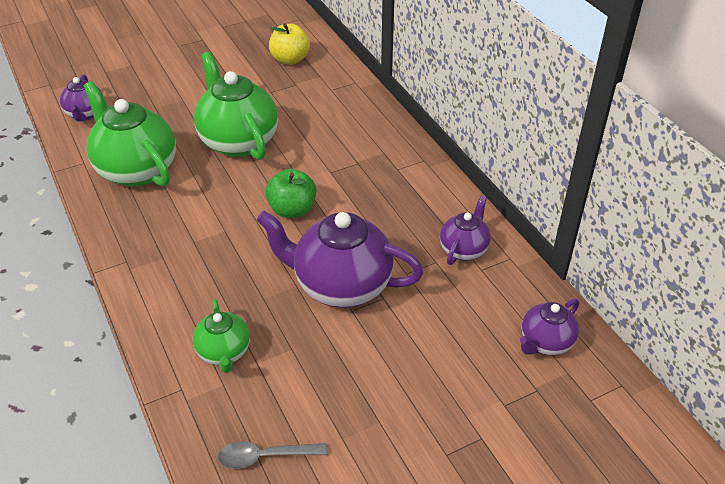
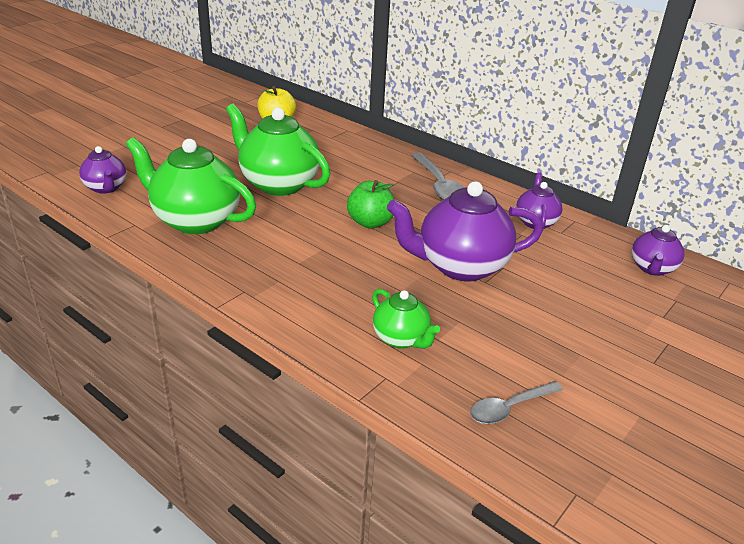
camera: 25 degrees left, 10 degrees down
none -> grey spoon [411,153,465,200]

